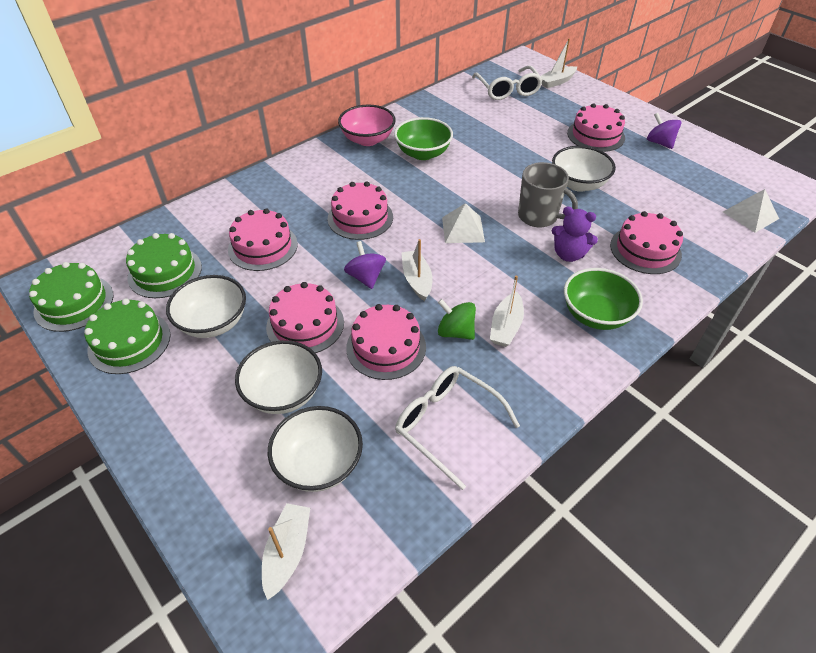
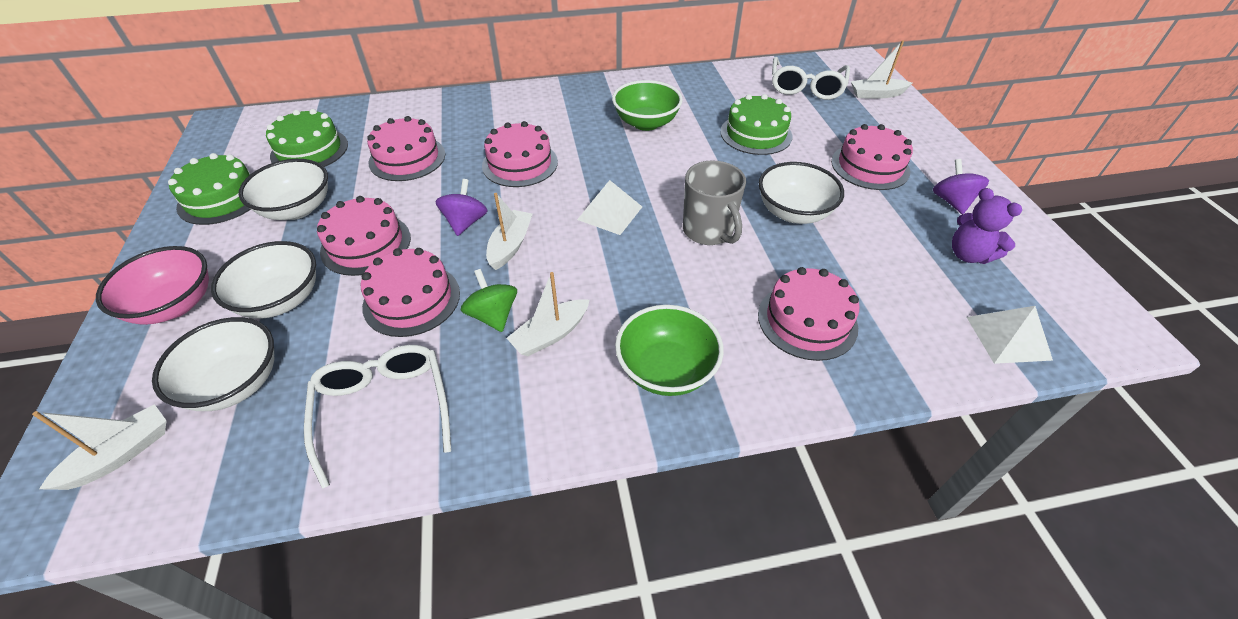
camera: 30 degrees right, 0 degrees up
green cake [29,262,113,332] -> green cake moved to [720,94,792,155]
pink bowl [338,105,396,146] -> pink bowl moved to [96,246,209,325]
purple teddy bear [552,207,598,262] -> purple teddy bear moved to [952,188,1022,264]

